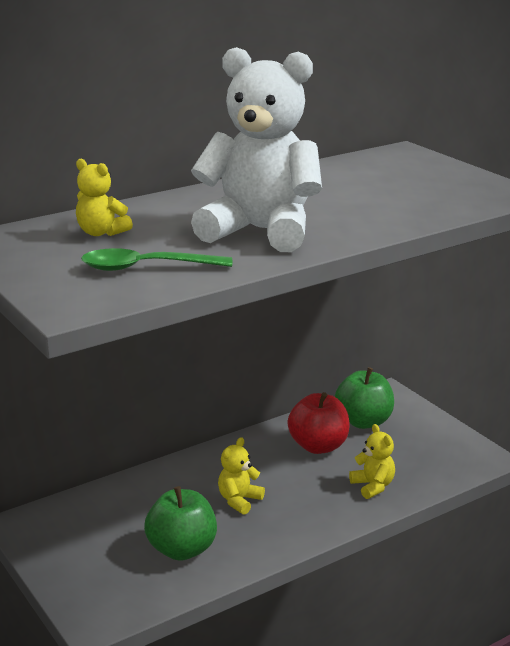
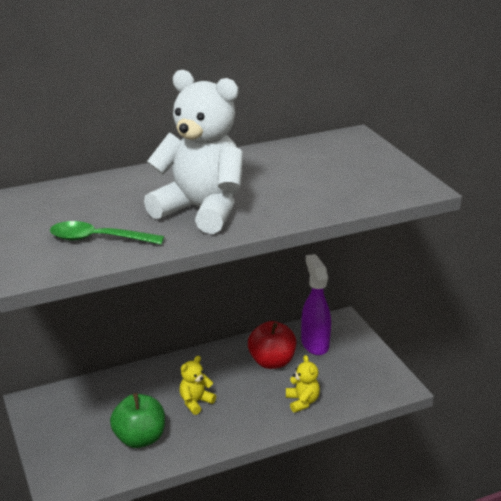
camera: 10 degrees right, 5 degrees up
yellow teddy bear [76,159,133,236] -> none
green apple [335,367,394,429] -> purple spray bottle [301,254,331,355]

